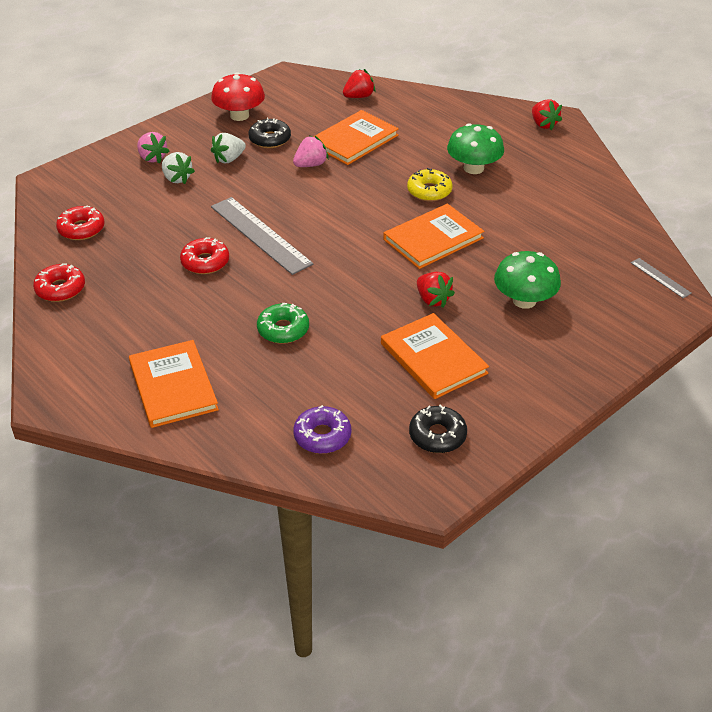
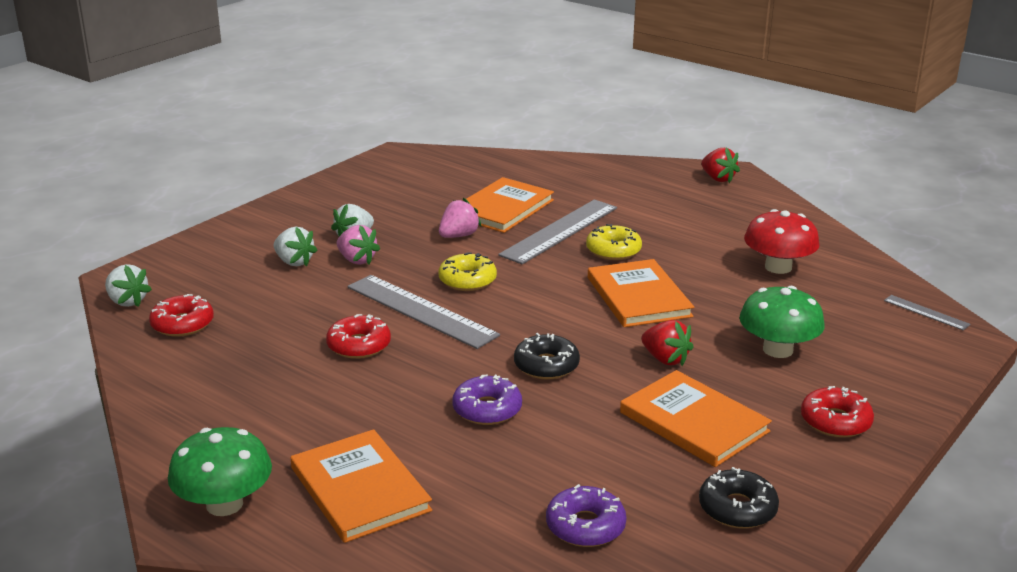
camera: 10 degrees left, 15 degrees down
red donut [33,263,85,302] -> red donut moved to [801,386,874,438]
pink strawberry [137,132,169,164] -> pink strawberry moved to [337,225,380,265]
red mushroom [211,72,265,121] -> red mushroom moved to [744,209,820,274]
black donut [249,117,291,148] -> black donut moved to [514,333,580,379]
green donut [257,303,309,344] -> purple donut [452,375,522,425]
red strawberry [343,69,375,98] -> none
orange book [383,204,484,269] -> orange book turned 60 degrees counterclockwise [588,259,694,327]
green mushroom [447,123,504,174] -> green mushroom moved to [168,427,272,516]
none -> white strawberry [105,264,152,307]
none -> yellow donut [438,253,497,291]
none -> grey ruler [498,200,617,264]

